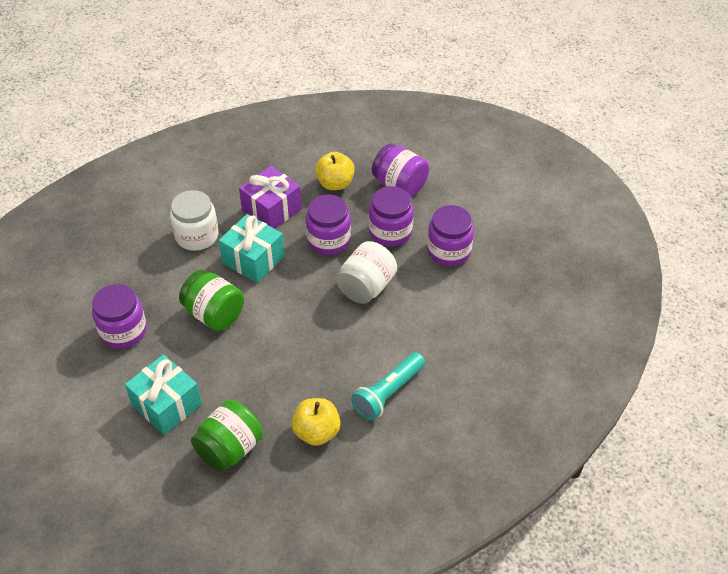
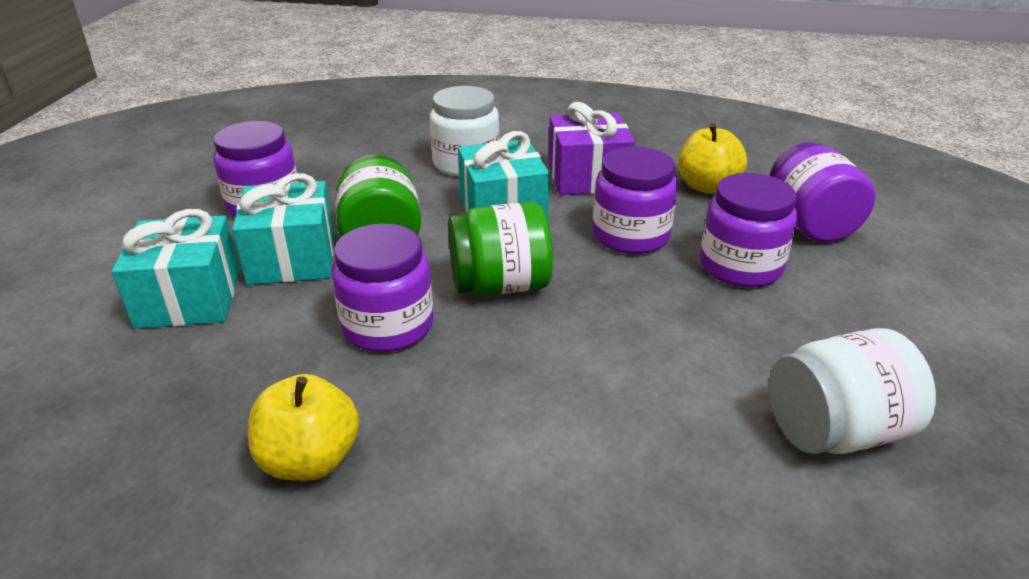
camera: 40 degrees right, 15 degrees down
green jar [191,400,263,472] -> green jar moved to [448,202,553,296]
white jar [336,241,397,304] -> white jar moved to [769,328,936,454]
turquoise flashlight [351,352,425,421] -> none
purple jar [427,205,474,266] -> purple jar moved to [332,223,433,352]
none -> turquoise gift [232,173,334,285]

